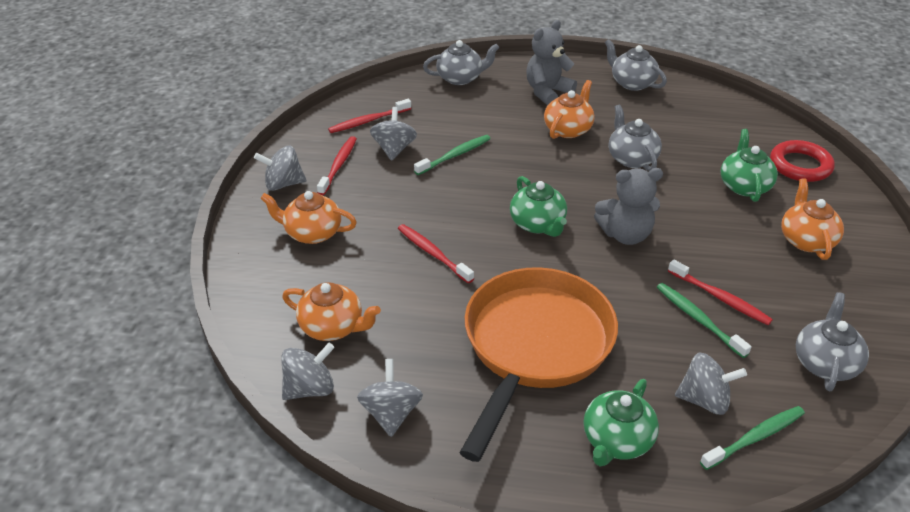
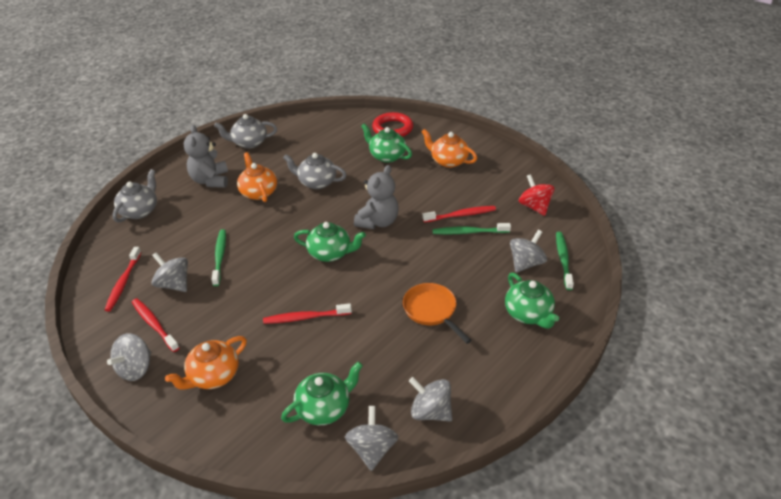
camera: 55 degrees left, 0 degrees up
orange teapot [282,282,381,341] -> green teapot [281,362,363,425]
orange pan [459,267,618,462] -> orange pan [403,283,472,344], size x0.48
grey teapot [796,292,869,391] -> red spinning top [519,174,555,216]

